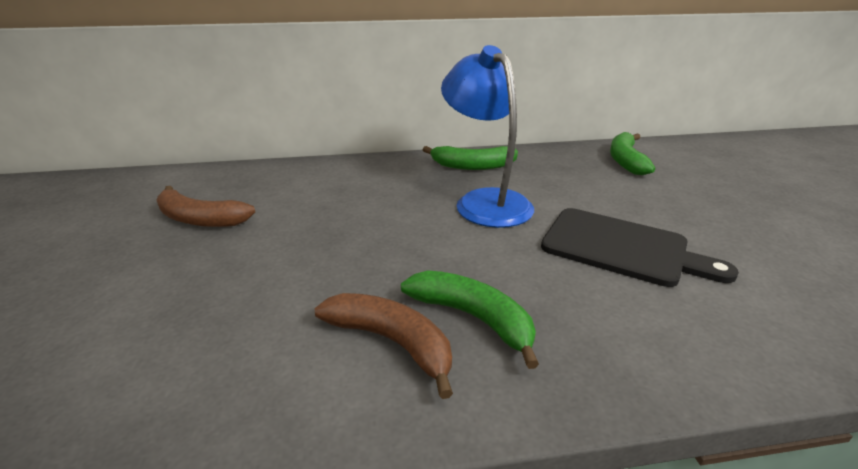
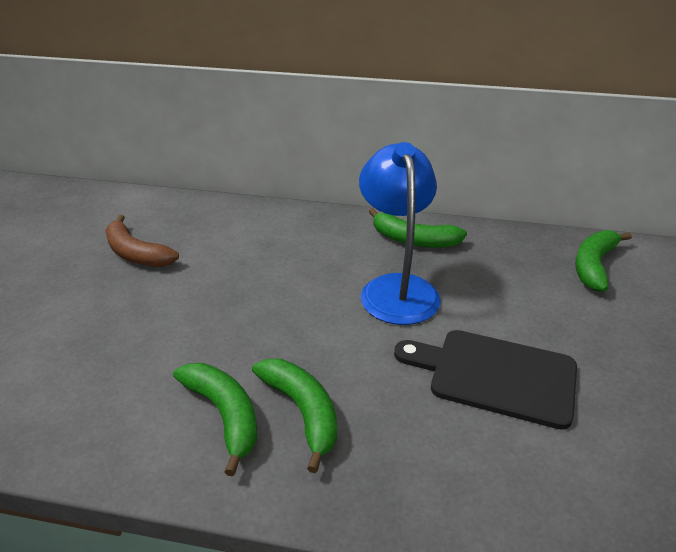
camera: 20 degrees right, 5 degrees up
brown banana [315,293,453,399] -> green banana [173,363,257,476]
black cutting board [541,208,739,287] -> black cutting board turned 150 degrees clockwise [394,330,577,430]

